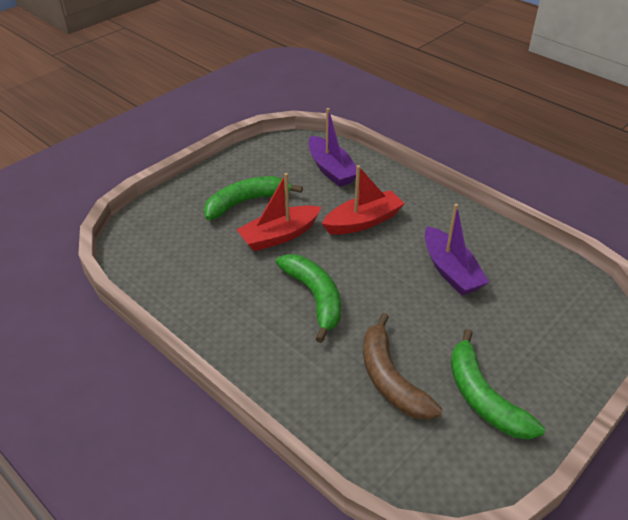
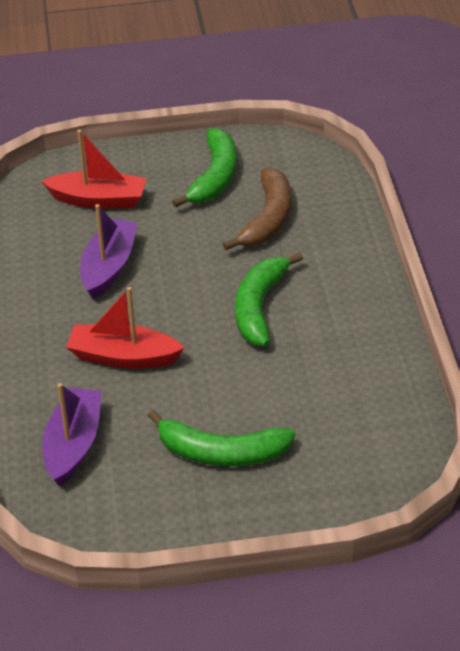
camera: 140 degrees left, 0 degrees up
red boat [236,173,321,251] -> red boat moved to [41,130,146,209]

